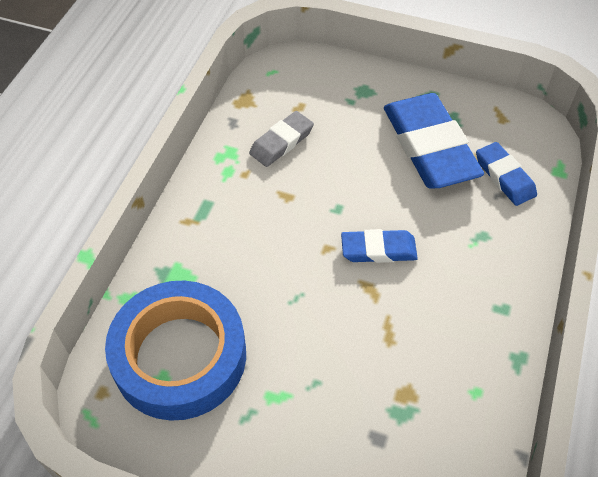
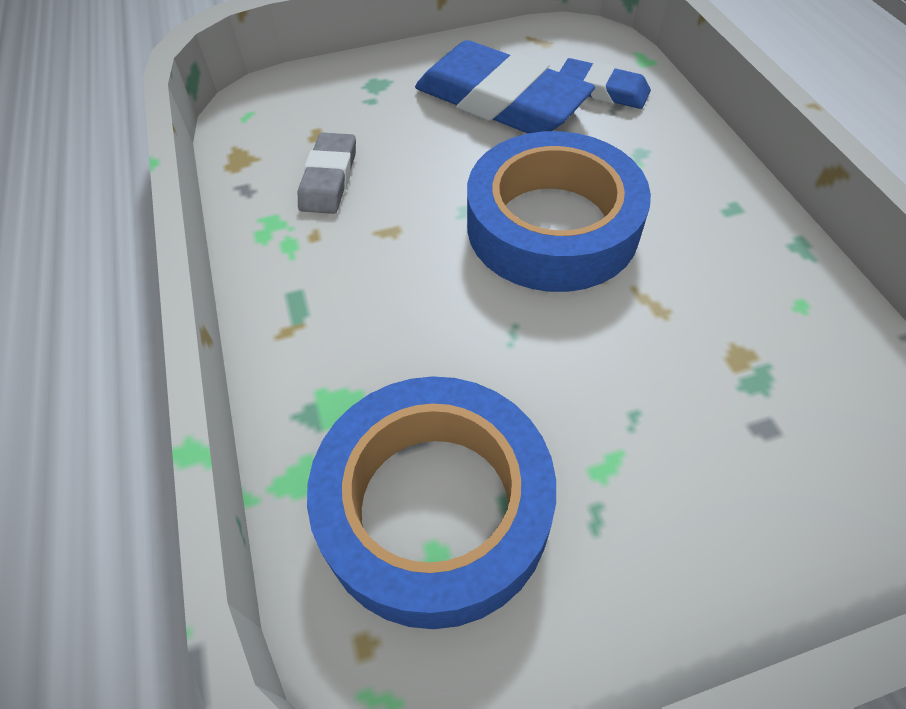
camera: 35 degrees left, 0 degrees up
blue eraser [341,229,418,263] -> blue tape [467,131,651,292]

